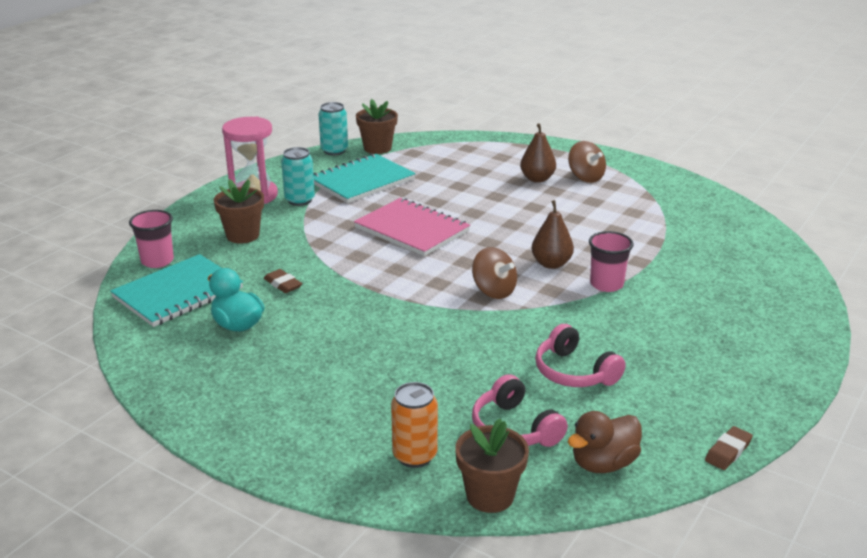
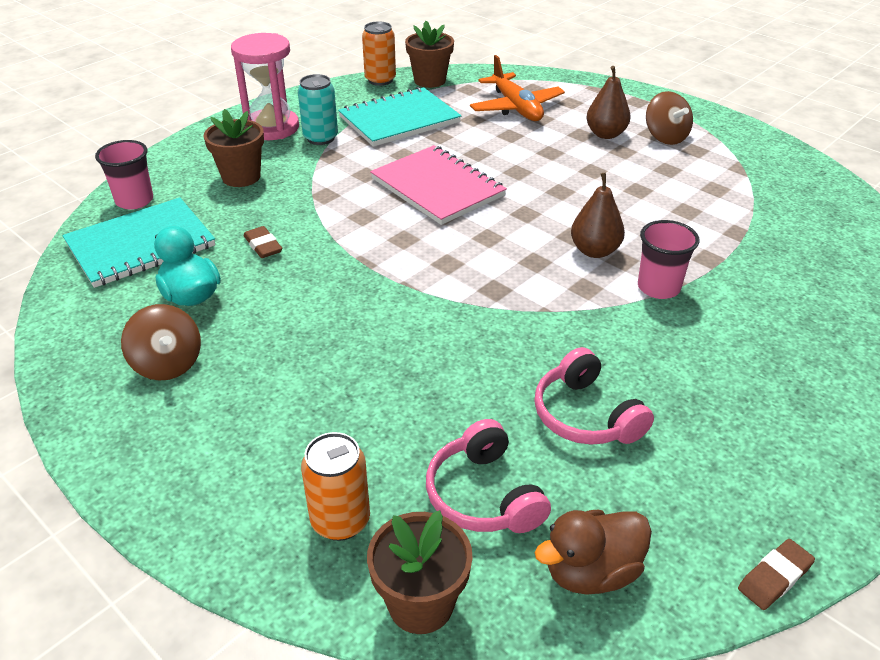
camera: 10 degrees right, 10 degrees up
turquoise can [319,102,348,156] -> orange can [362,21,396,86]
brown spinning top [472,247,517,299] -> brown spinning top moved to [121,304,201,380]
none -> orange plane [470,55,565,121]

